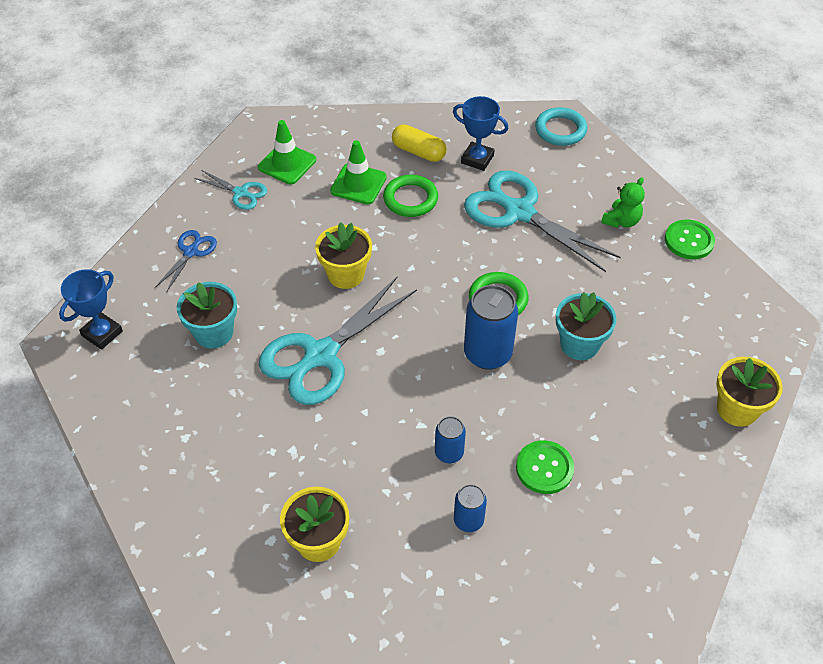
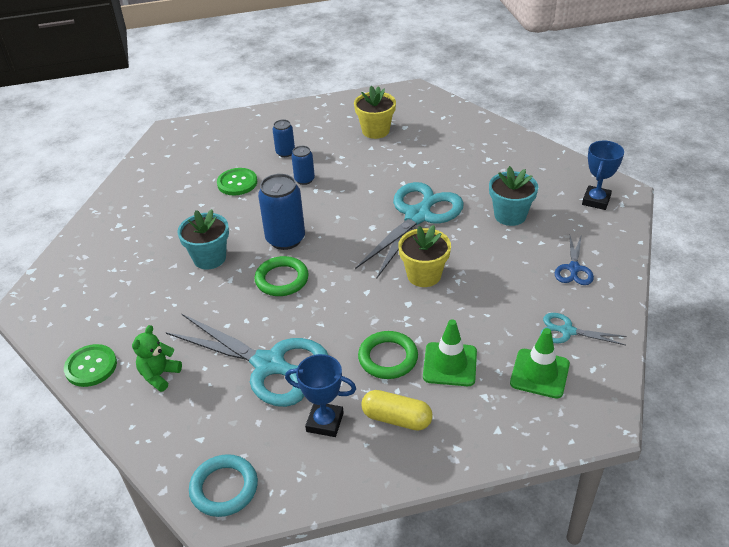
camera: 170 degrees right, 10 degrees down
yellow flower pot [716,357,783,427] -> none

